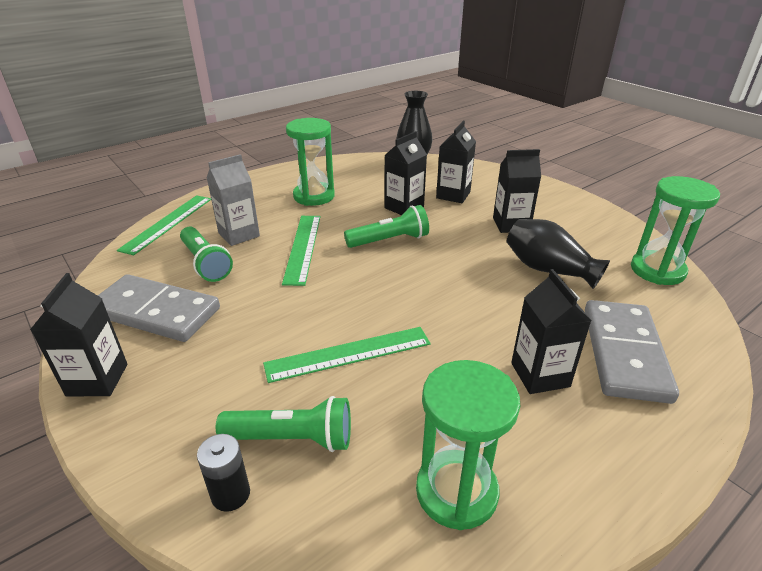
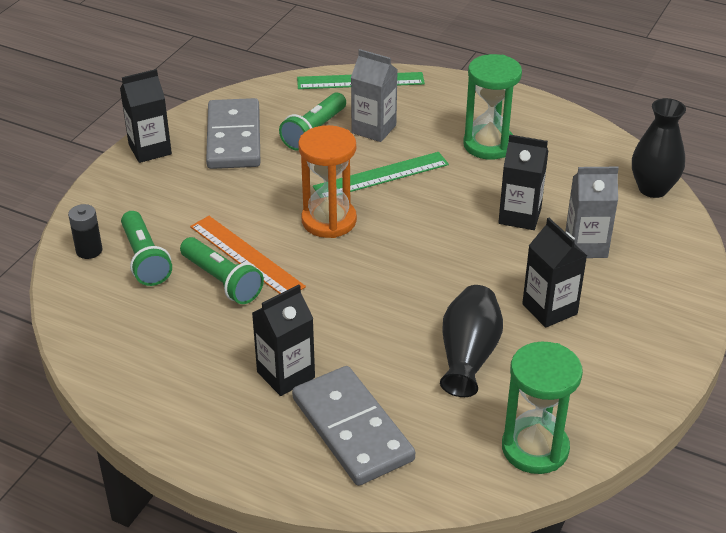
camera: 65 degrees right, 5 degrees up
green ruler [263,327,431,383] -> orange ruler [190,216,306,294]
green flashlight [344,205,429,248] -> green flashlight moved to [180,237,264,304]
green hourglass [416,360,520,530] -> none
black carton [436,121,476,203] -> grey carton [565,167,619,258]
grey domino [585,300,679,404] -> grey domino turned 75 degrees clockwise [292,366,415,486]
none -> orange hourglass [298,125,357,238]

